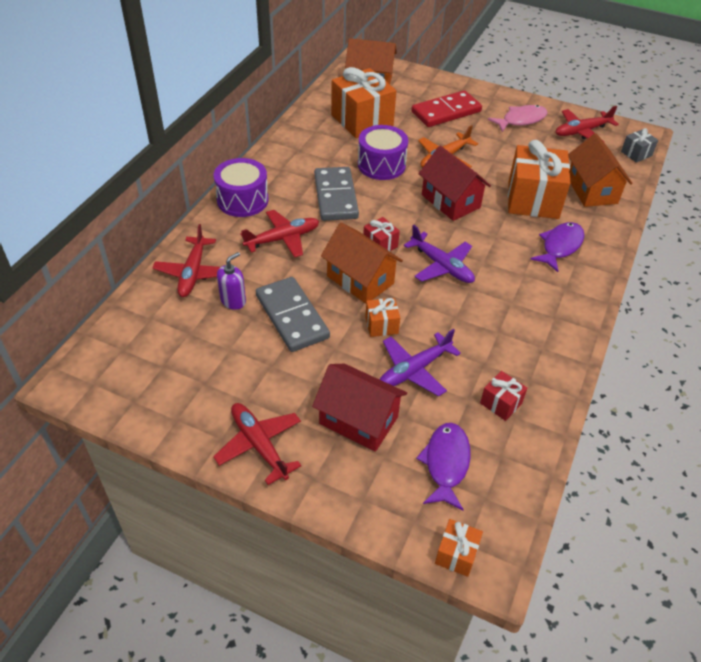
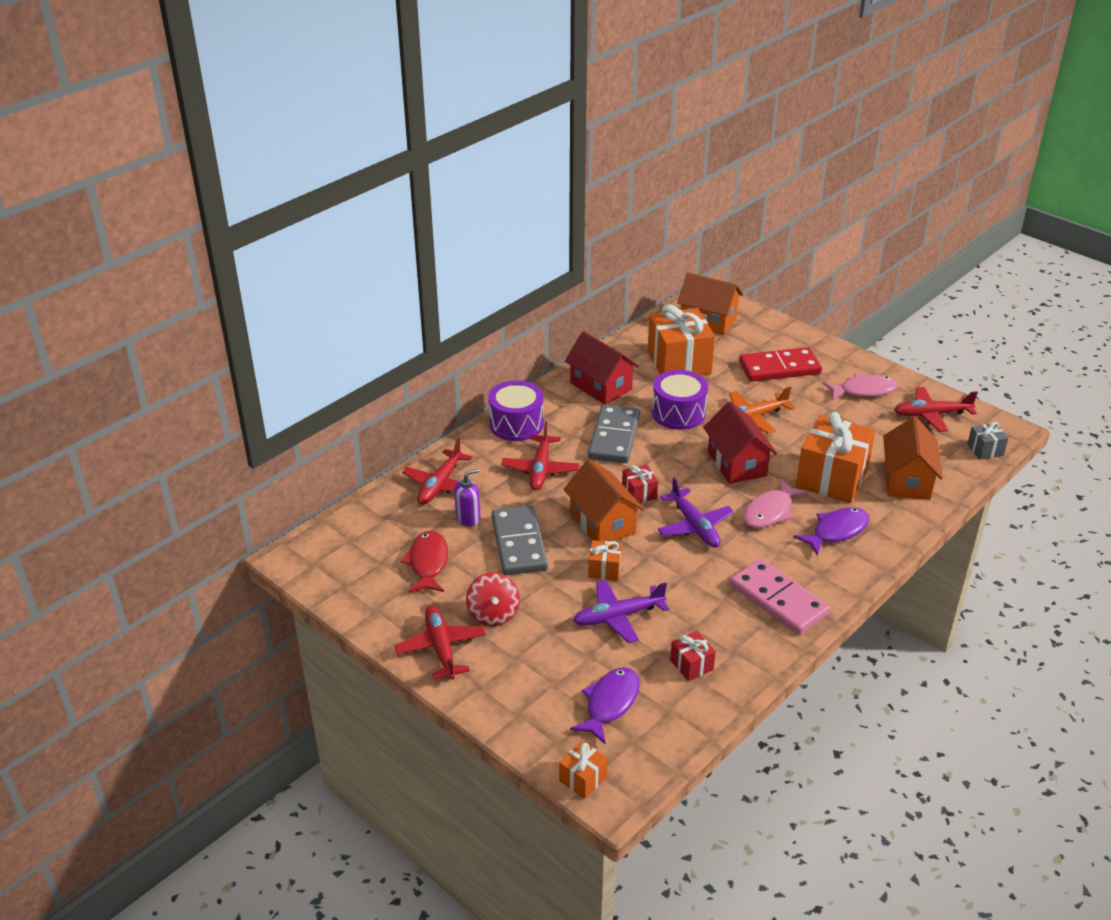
camera: 20 degrees right, 10 degrees down
red plane [240,210,319,258] -> red plane turned 105 degrees clockwise [501,422,580,490]
red house [312,364,407,452] -> red house moved to [565,331,639,405]
none -> red fish [400,530,448,593]
none -> red spinning top [466,572,520,626]
none -> pink domino [730,559,830,635]
none -> pink fish [743,479,808,528]

